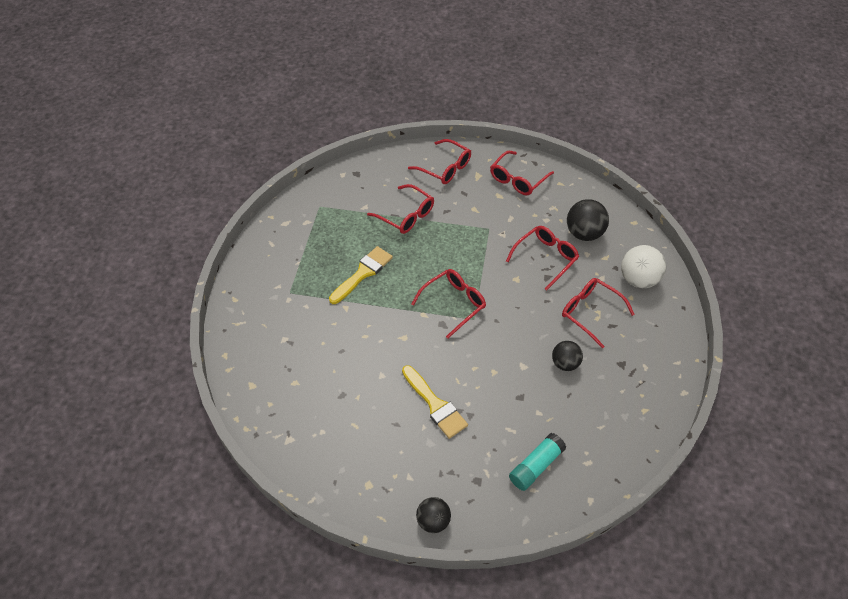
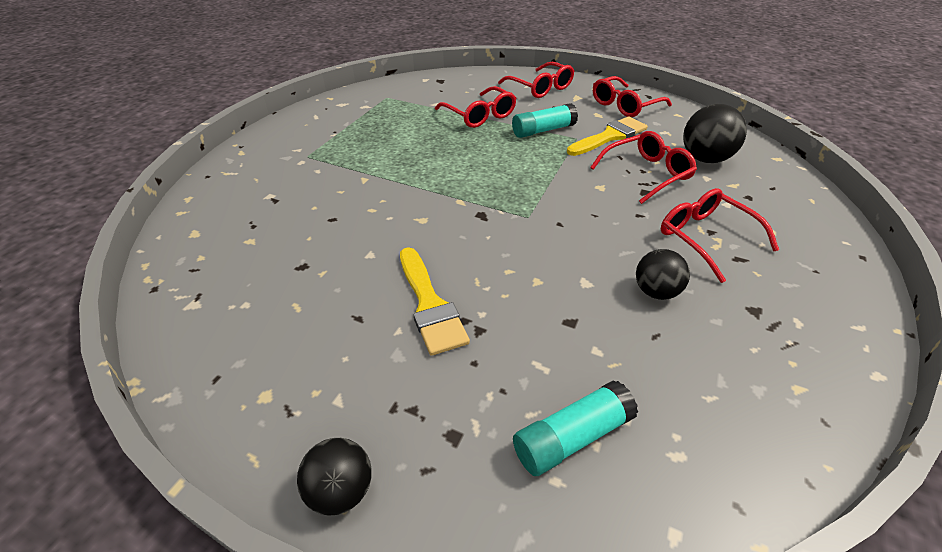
camera: 15 degrees right, 10 degrees down
yellow brush [329,246,393,304] -> yellow brush moved to [567,116,648,156]
red glasses [411,269,486,338] -> none
white ball [621,245,666,288] -> none
none -> turquoise glue stick [512,103,578,138]

